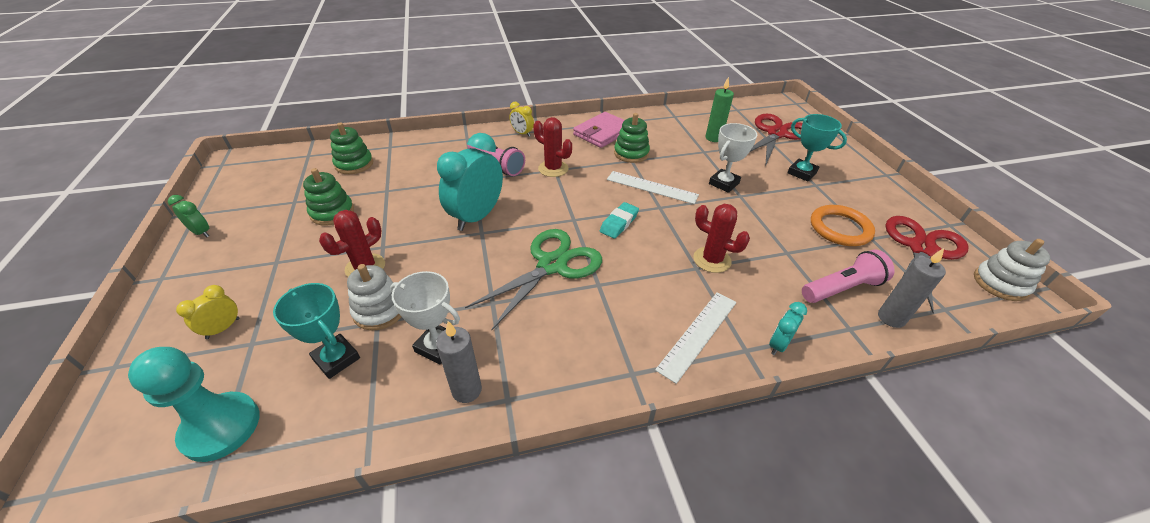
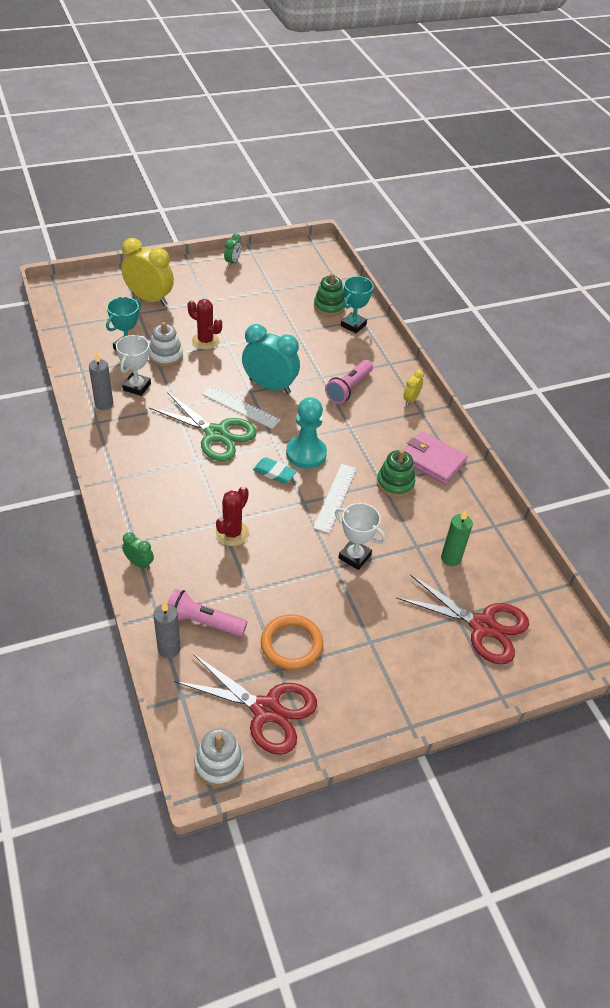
camera: 80 degrees right, 5 degrees up
turquoise pawn [128,347,259,462] -> turquoise pawn moved to [286,397,327,469]
yellow clock [176,285,239,339] -> yellow clock [121,238,174,306], size x2.10
green stacking toy [303,168,354,226] -> none
red cactus [533,117,572,177] -> none
white ruler [655,292,736,384] -> white ruler moved to [202,386,281,429]
turquoise clock [769,302,807,355] -> green clock [122,532,154,570]
turquoise trophy [787,114,847,181] -> turquoise trophy moved to [341,276,374,333]
pink flashlight [802,250,895,303] -> pink flashlight turned 135 degrees clockwise [167,589,247,636]

